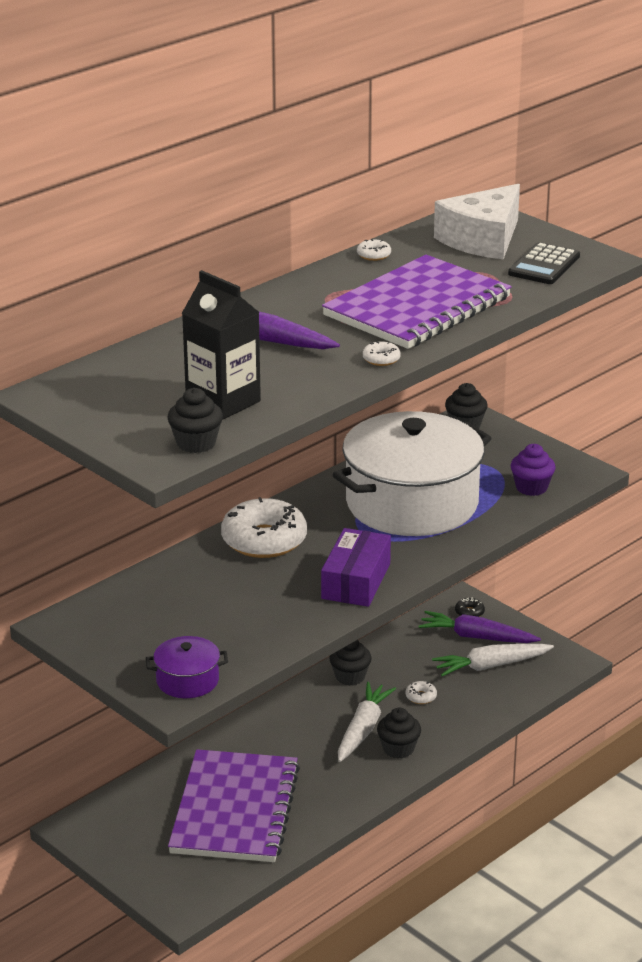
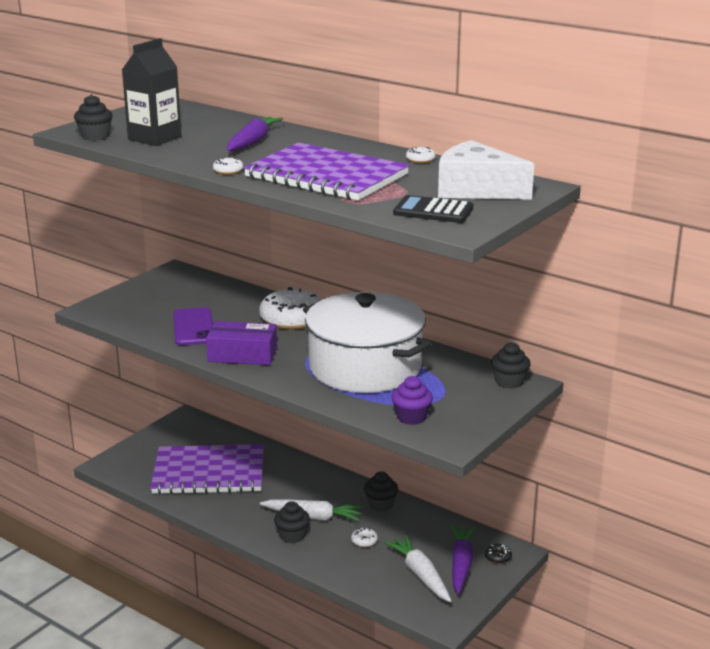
camera: 80 degrees right, 5 degrees down
purple pot [146,636,228,698] -> none
none -> purple phone [173,307,213,345]

